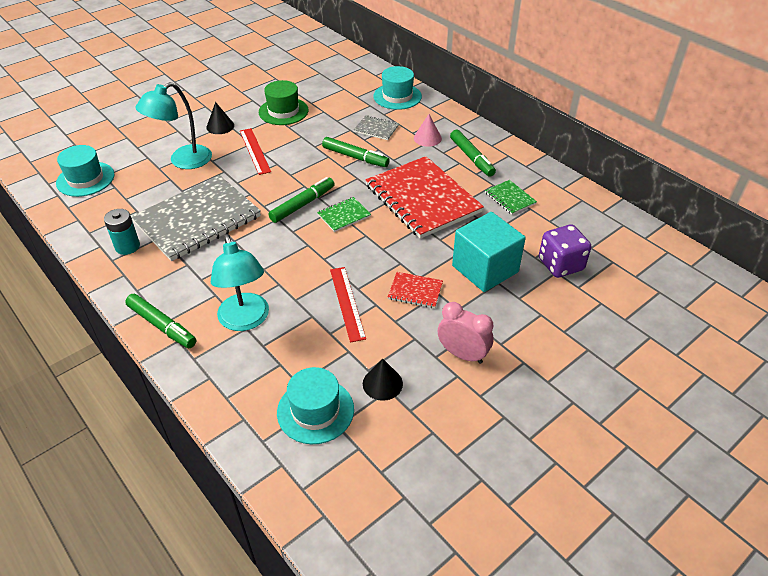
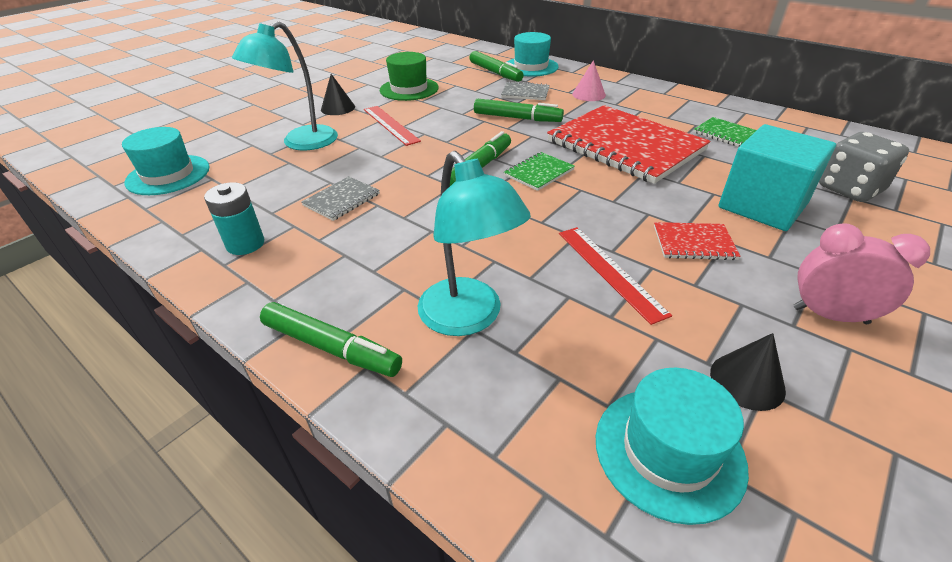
camera: 10 degrees left, 5 degrees down
grey notebook [131,175,261,261] -> grey notebook [301,176,380,221], size x0.43
green marker [450,130,496,177] -> green marker moved to [470,51,524,82]
purple dice [539,224,591,278] -> grey dice [819,132,909,202]

